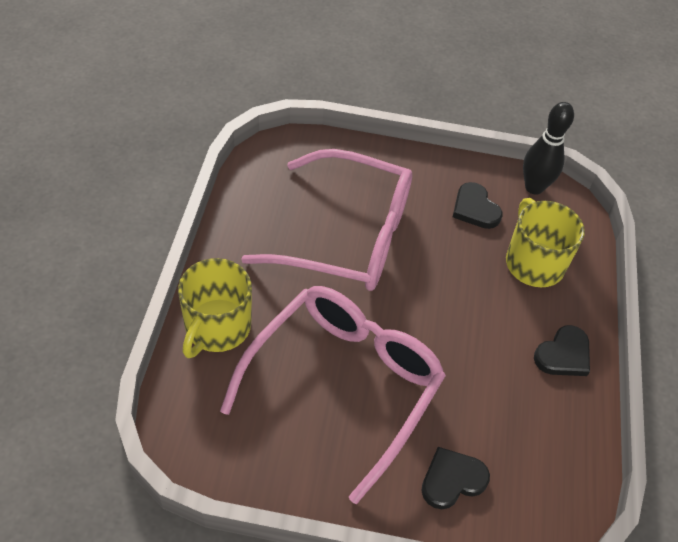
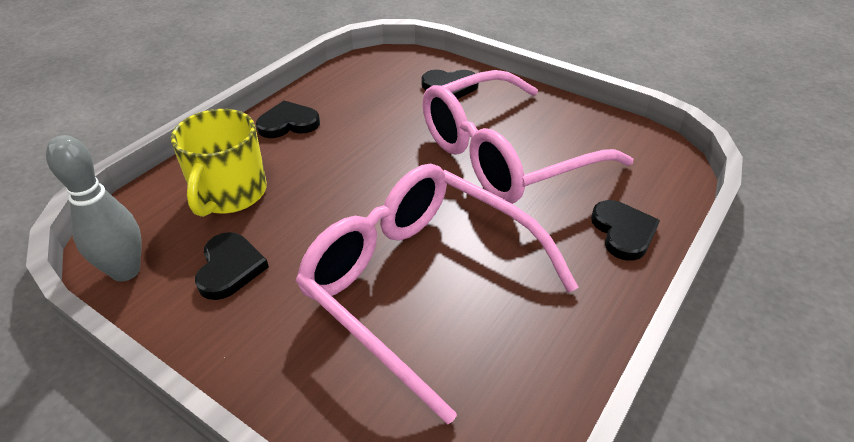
camera: 150 degrees left, 10 degrees down
yellow mug [178,258,252,358] -> black heart [591,200,660,261]
black bowling pin [523,102,574,195] -> grey bowling pin [46,135,142,282]

